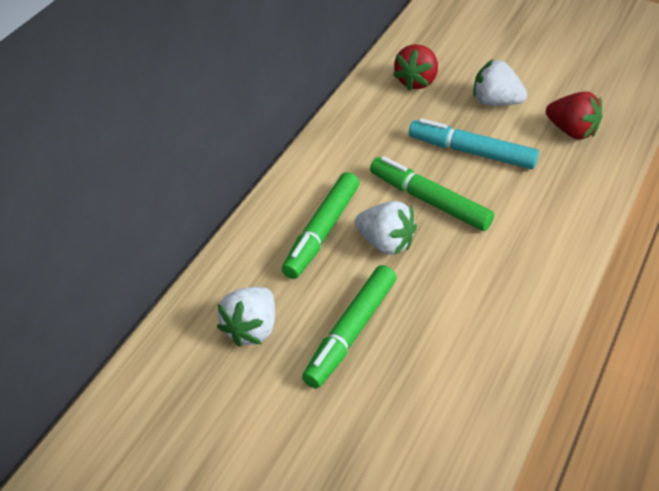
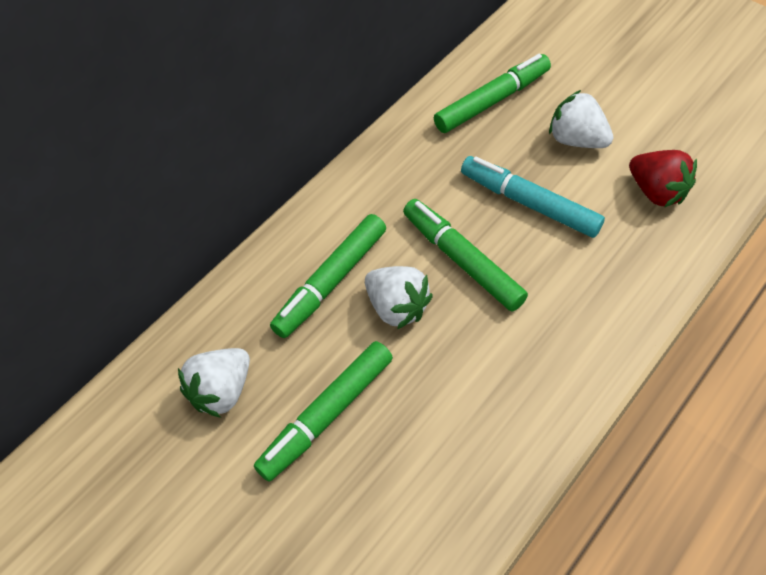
camera: 15 degrees right, 10 degrees up
red strawberry [393,44,438,91] -> green marker [434,54,551,133]

